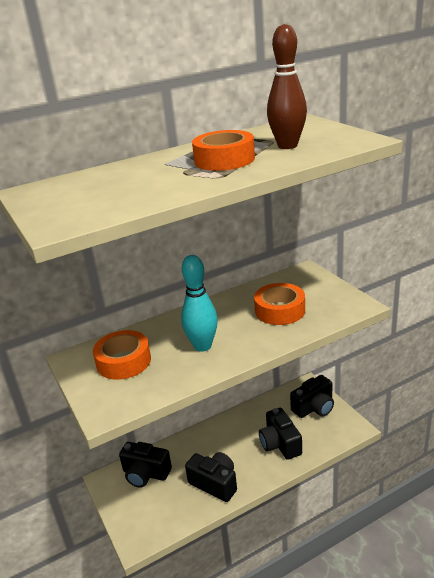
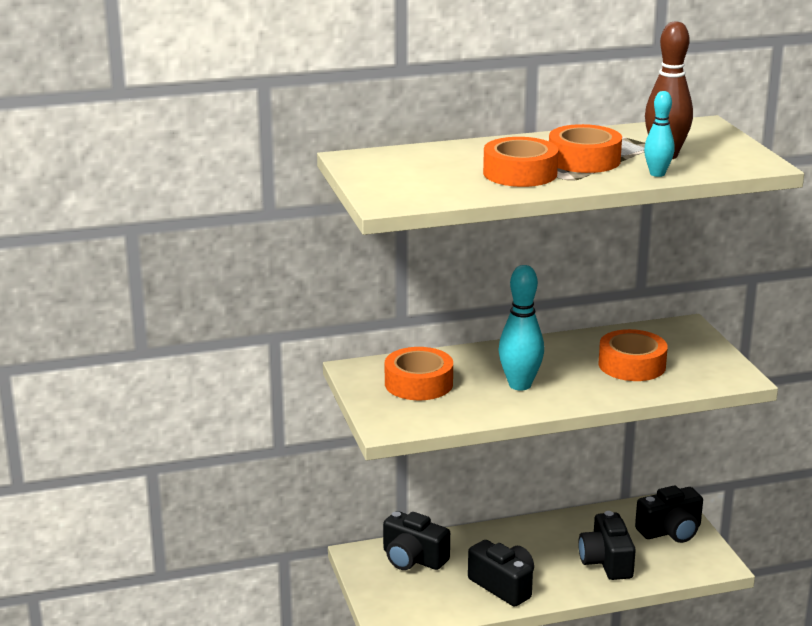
camera: 10 degrees right, 5 degrees down
none -> orange tape [483,137,558,187]
none -> turquoise bowling pin [644,91,675,177]

